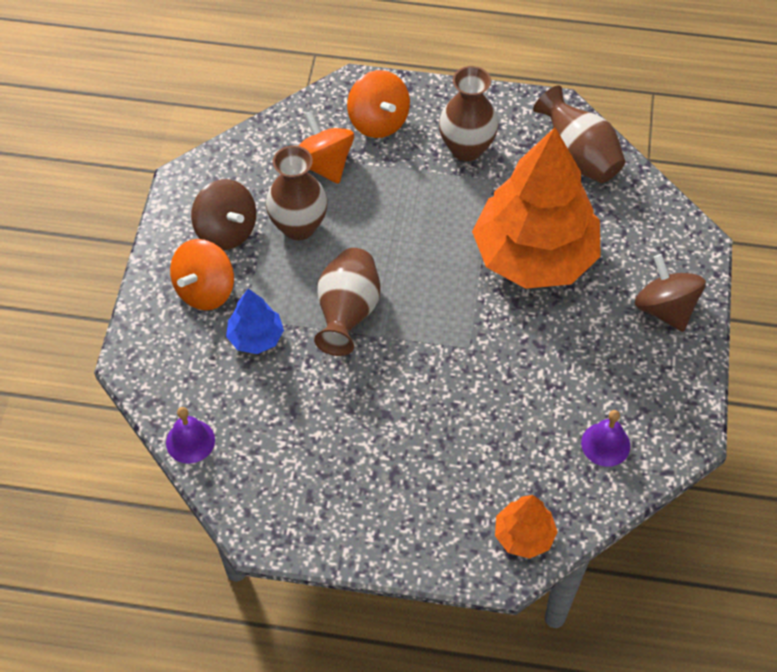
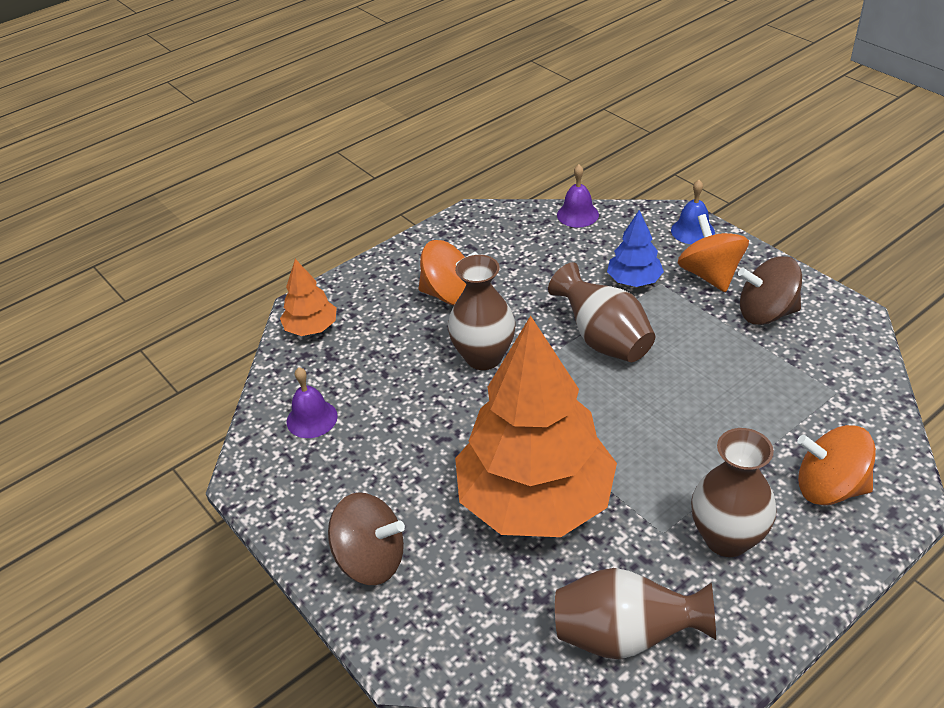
camera: 135 degrees right, 15 degrees down
brown vase [266,145,327,240] -> brown vase moved to [448,255,516,370]
orange spinning top [298,111,354,184] -> orange spinning top moved to [419,240,478,306]
none -> blue bell [671,180,715,244]

